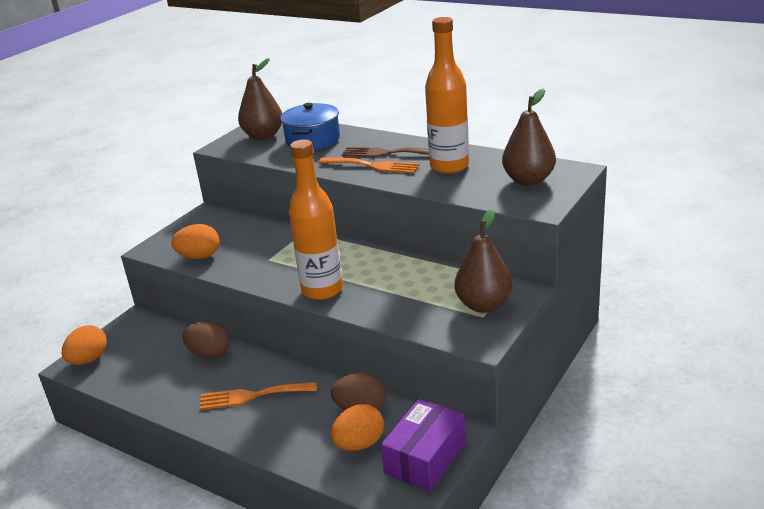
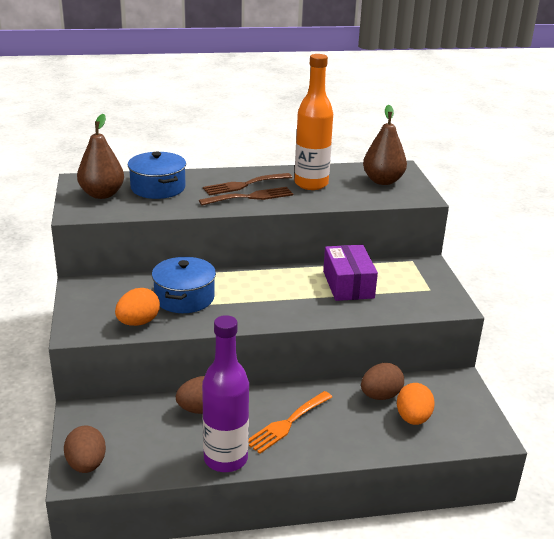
camera: 45 degrees left, 0 degrees up
orange egg [62,325,107,365] -> brown egg [64,426,106,473]
orange bottle [289,140,343,300] -> none
orange fork [319,158,420,174] -> brown fork [199,187,293,205]
purple box [381,399,466,492] -> purple box moved to [323,245,378,301]
brown pear [455,209,513,313] -> none
none -> blue pot [152,257,216,313]
none -> purple bottle [202,315,249,472]

